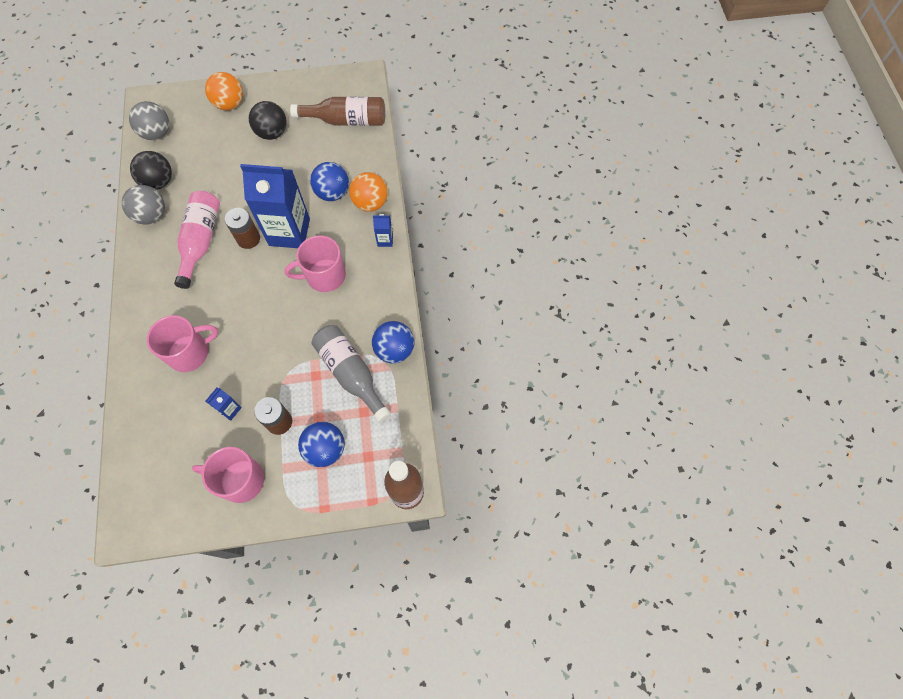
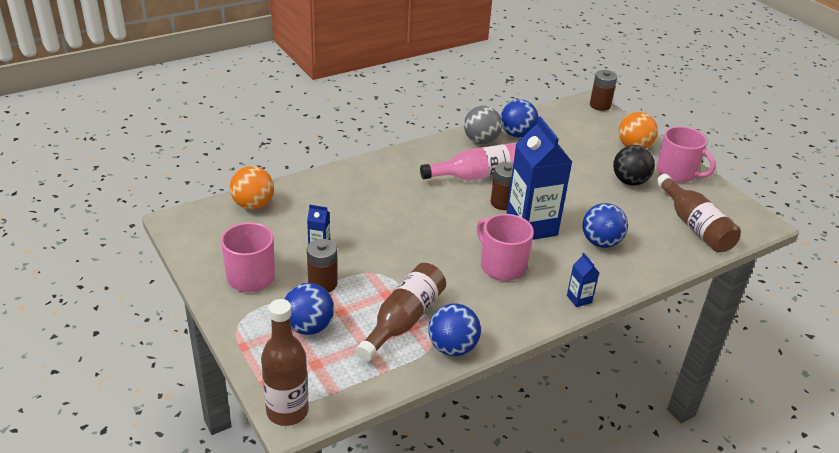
camera: 65 degrees right, 30 degrees down
grey ball [129,101,169,140] -> none
black ball [130,151,172,190] -> blue ball [500,100,538,137]
pink mug [147,315,218,372] -> pink mug moved to [656,126,716,183]
grey bottle [311,325,391,423] -> brown bottle [356,263,446,361]
orange ball [349,172,388,212] -> orange ball moved to [230,166,274,210]
none -> brown battery [590,70,617,111]

